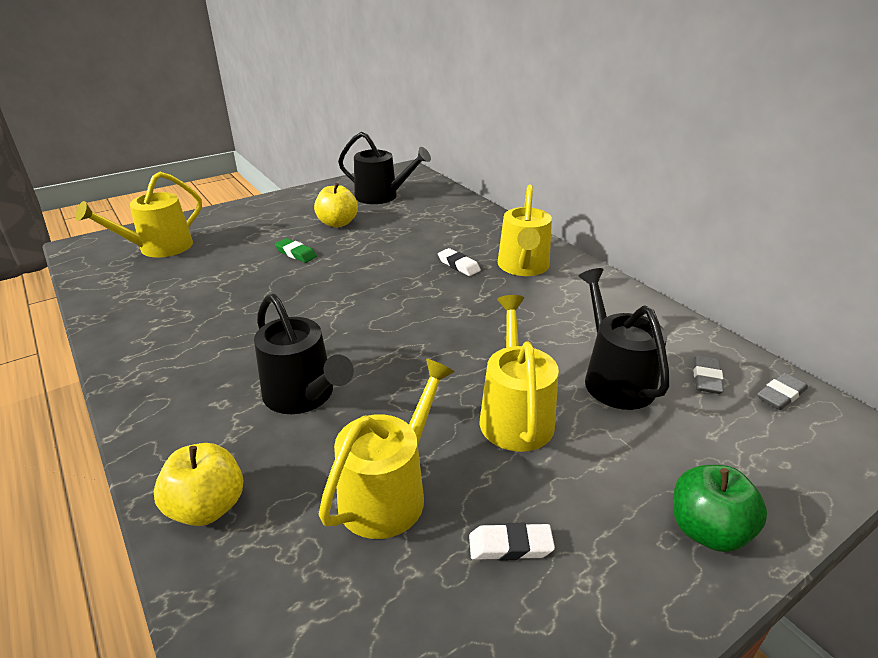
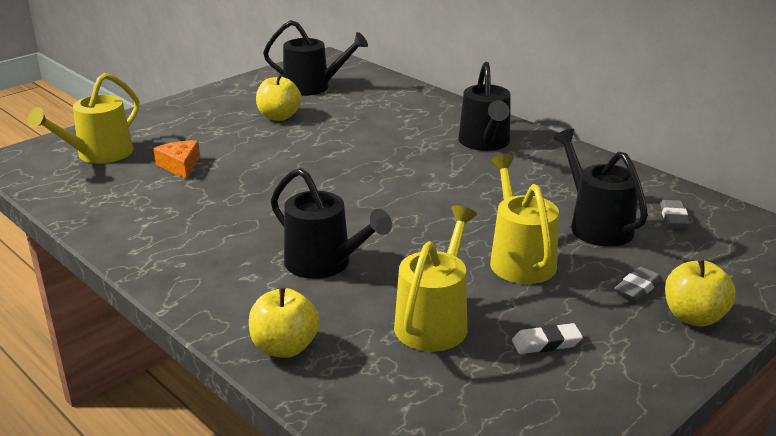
camera: 10 degrees left, 5 degrees down
green eraser [275,238,317,263] -> none
white eraser [438,248,481,276] -> none
yellow watering can [498,185,552,276] -> black watering can [459,62,511,151]
green apple [673,465,767,552] -> yellow apple [665,259,736,327]
grey eraser [757,373,808,410] -> grey eraser moved to [614,267,662,301]
none -> orange cheese [153,141,200,180]

